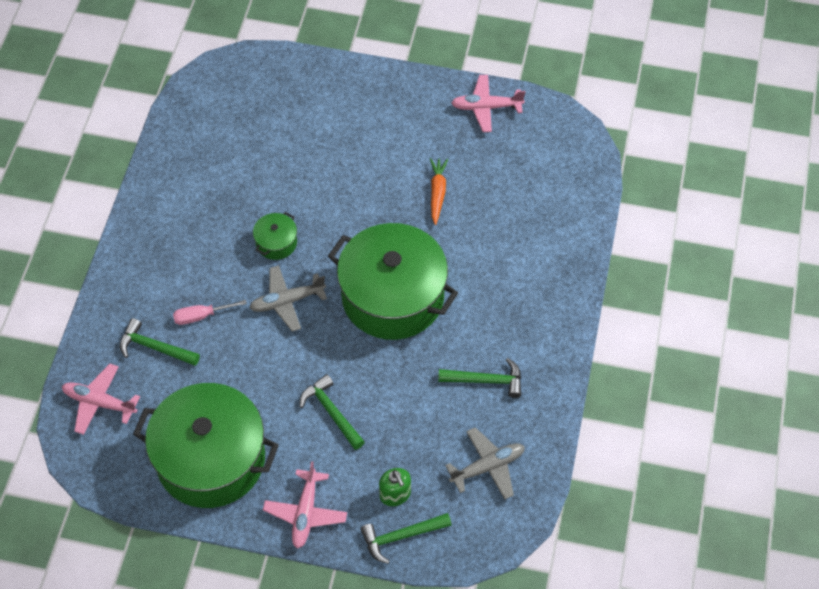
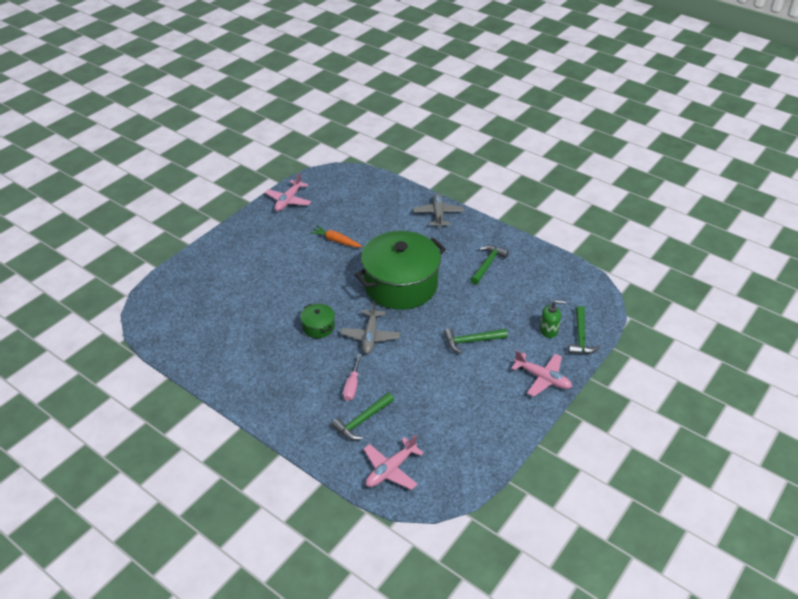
camera: 65 degrees left, 15 degrees down
green pot [133,383,279,508] -> none
grey plane [445,427,525,500] -> grey plane moved to [413,193,464,228]

